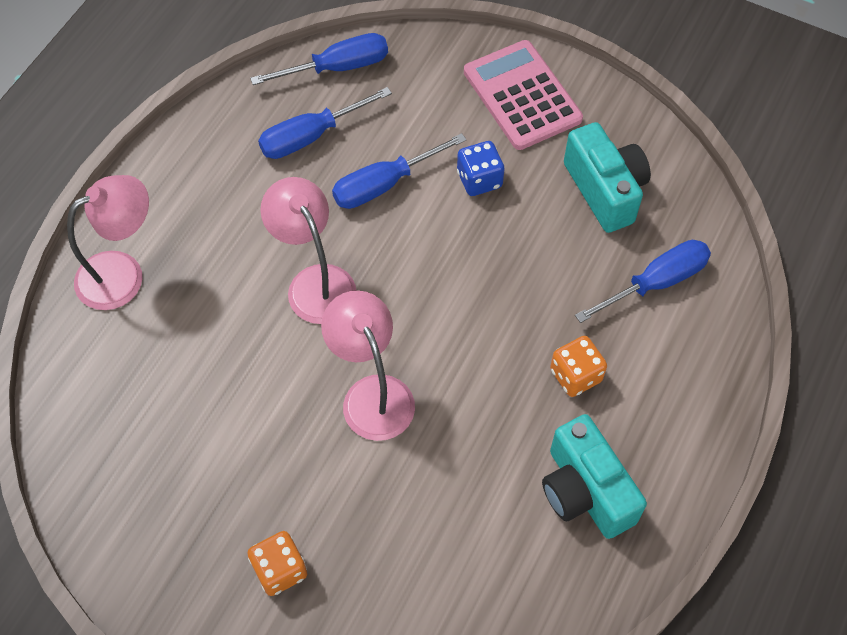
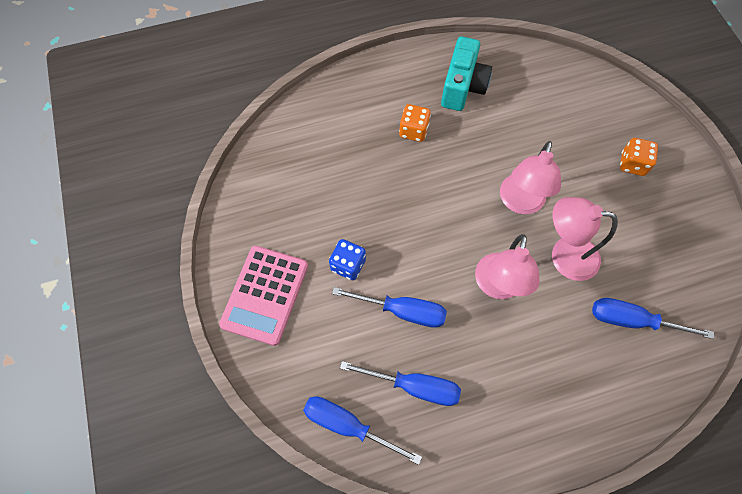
camera: 135 degrees left, 5 degrees up
pink lamp [67,175,149,310] -> pink lamp moved to [552,197,618,281]
turquoise camera [564,122,651,233] -> none
blue screwdriver [575,240,711,323] -> blue screwdriver moved to [592,298,714,339]

